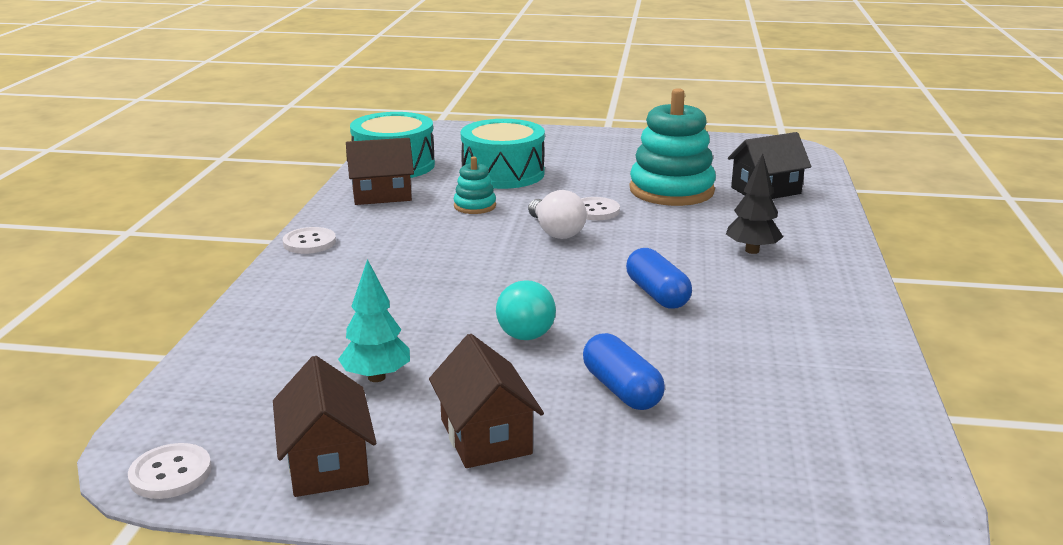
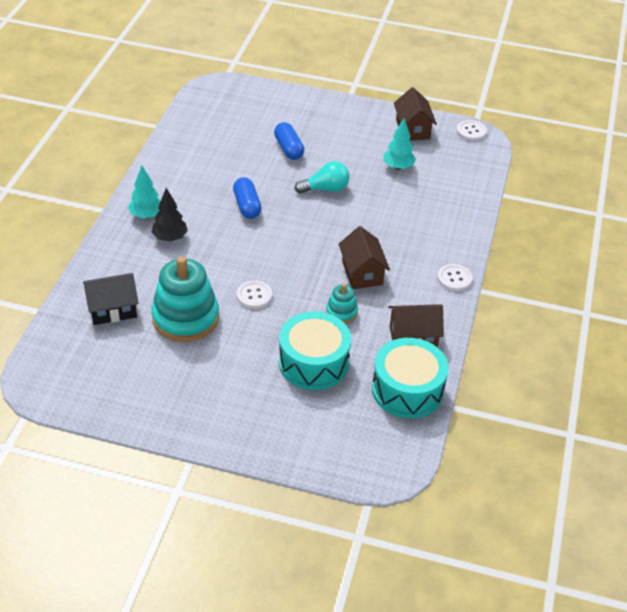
camera: 175 degrees left, 20 degrees up
brown house [429,334,544,468] -> brown house moved to [339,226,390,289]
turquoise light bulb [496,280,556,340] -> turquoise light bulb turned 75 degrees clockwise [294,161,350,194]
white light bulb [528,190,587,239] -> none
none -> turquoise tree [128,166,161,219]

